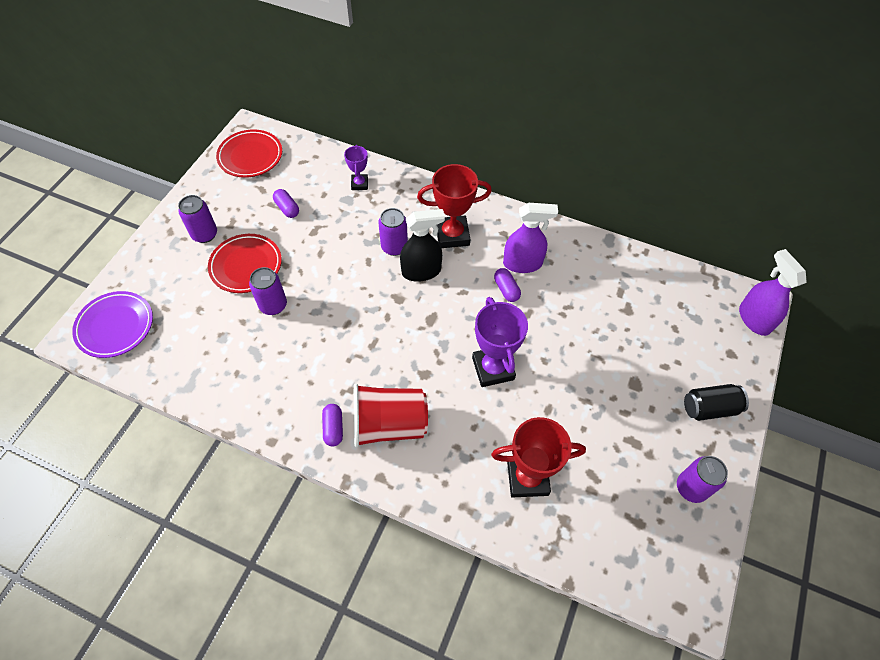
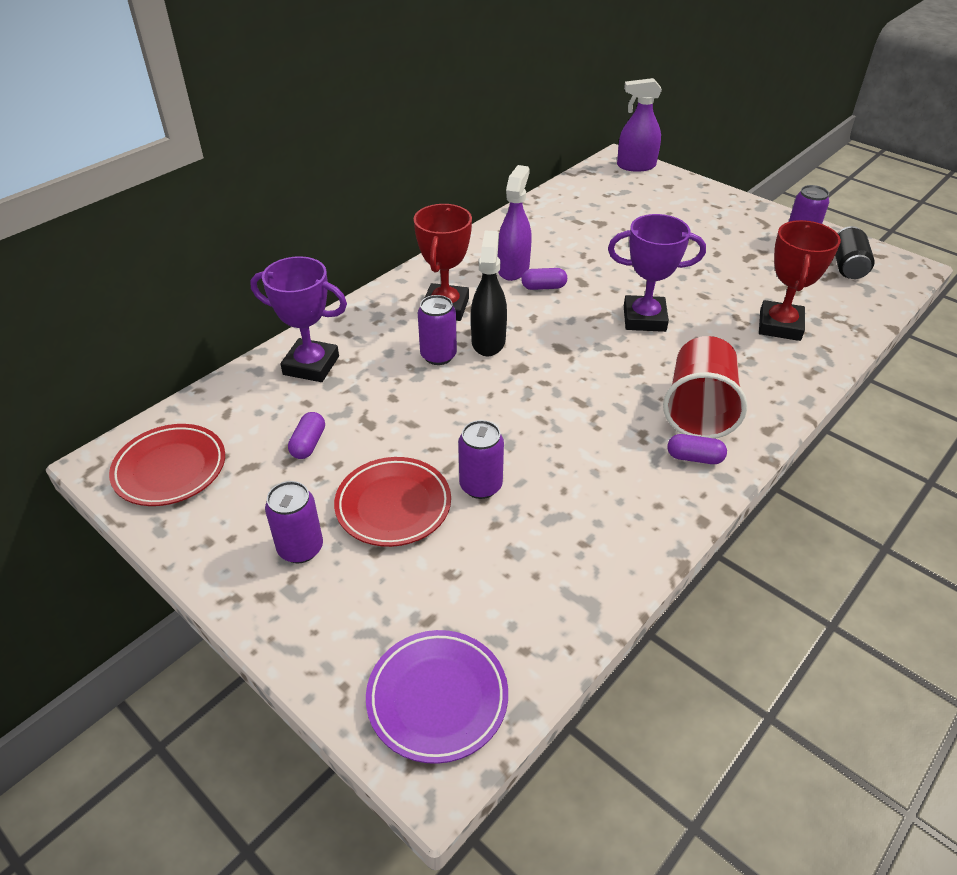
camera: 70 degrees left, 15 degrees down
purple capsule [273,189,299,218] -> purple capsule turned 60 degrees counterclockwise [288,412,325,459]
purple trophy [344,145,368,190] -> purple trophy [250,256,347,382], size x1.80
black can [684,384,749,421] -> black can moved to [835,226,875,279]

